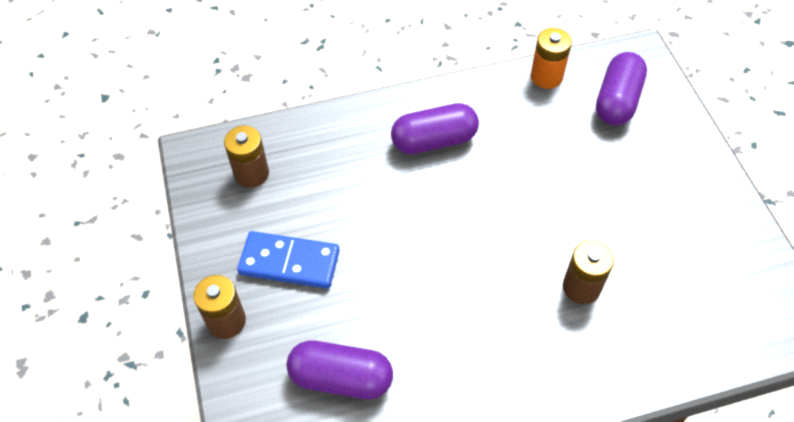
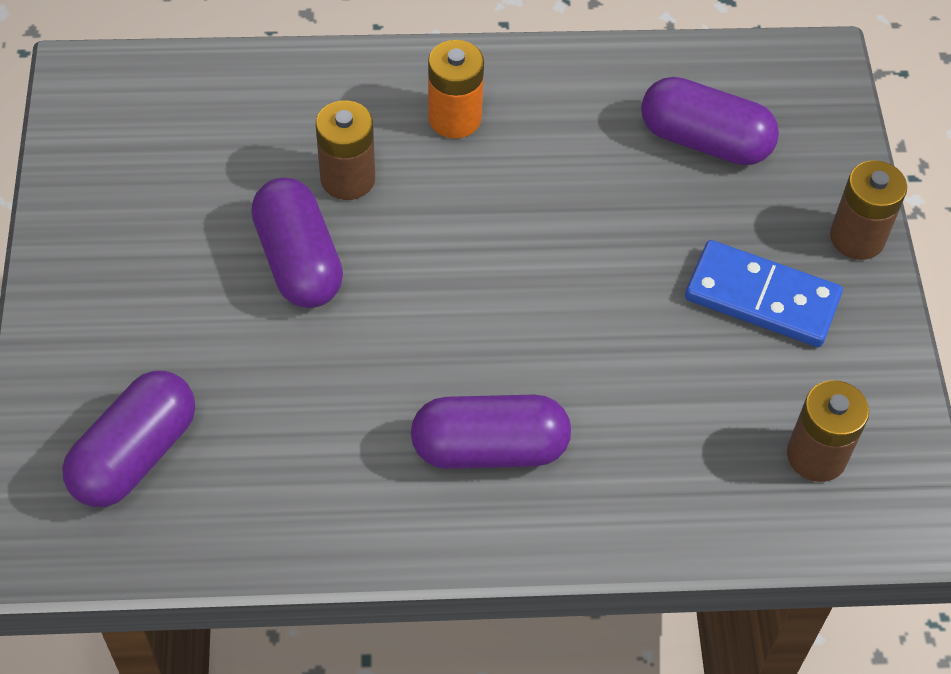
camera: 170 degrees left, 0 degrees up
orange battery [531,28,572,89] -> orange battery moved to [428,40,484,138]
none -> purple capsule [251,178,343,308]

